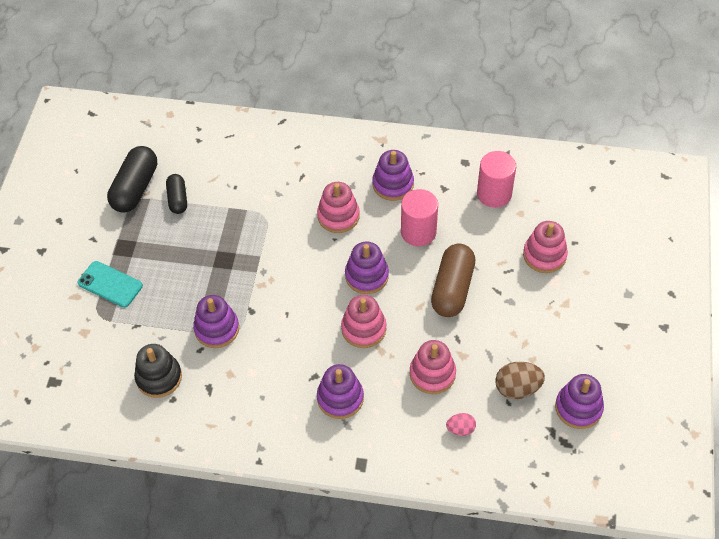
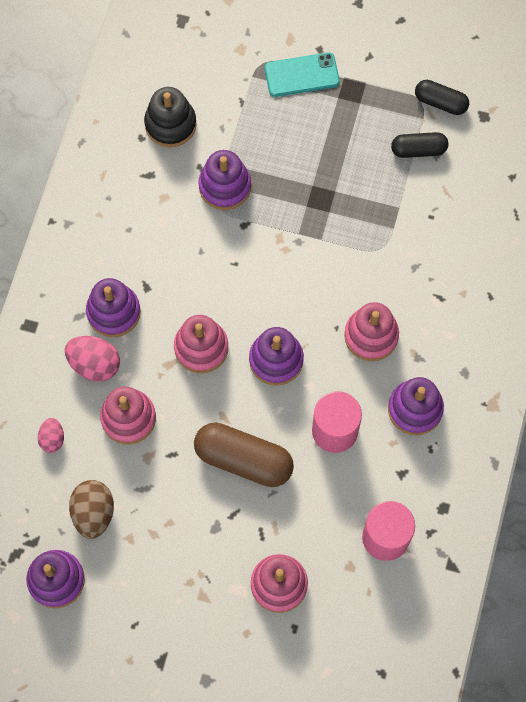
camera: 95 degrees right, 15 degrees up
turquoise phone [78,261,143,308] -> turquoise phone turned 45 degrees clockwise [265,53,340,97]
black capsule [107,146,157,213] -> black capsule [415,80,469,115], size x0.59
none -> pink egg [65,336,120,382]

